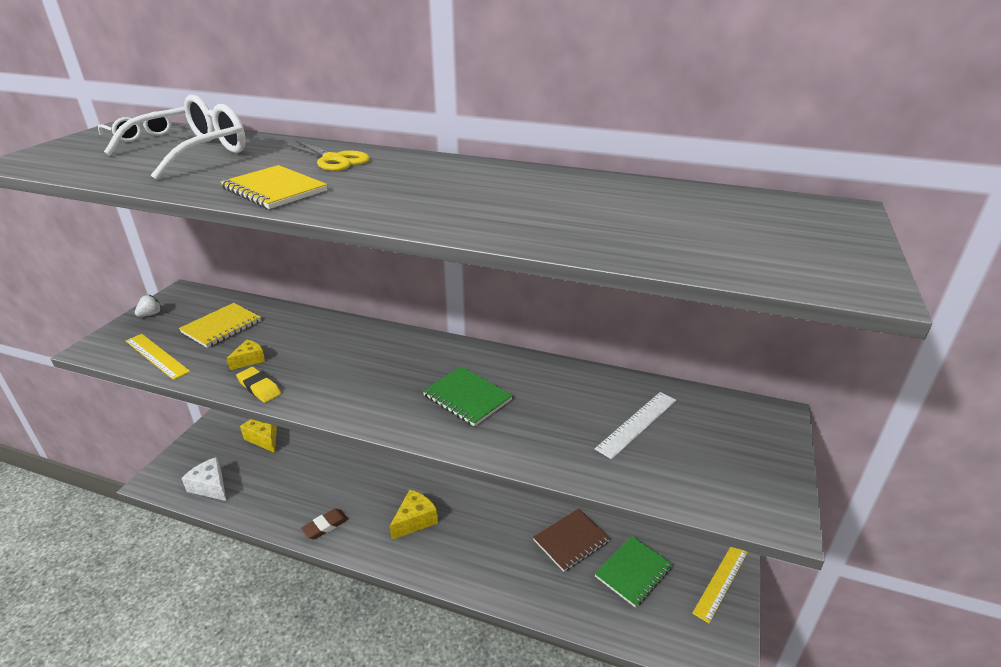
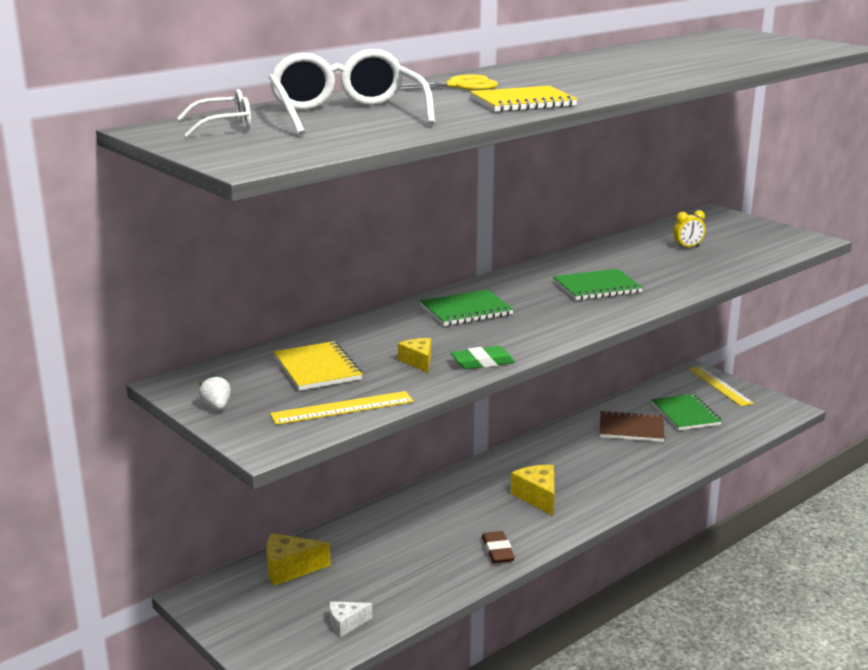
camera: 60 degrees left, 10 degrees down
white cheese [181,457,226,501] -> white cheese [330,601,372,637], size x0.63
yellow eraser [236,367,281,403] -> green eraser [451,346,515,369]
brown notebook [533,509,610,572] -> brown notebook turned 75 degrees counterclockwise [600,410,665,442]
white ruler [595,392,676,459] -> yellow clock [673,210,705,249]
none -> green notebook [420,289,514,326]

